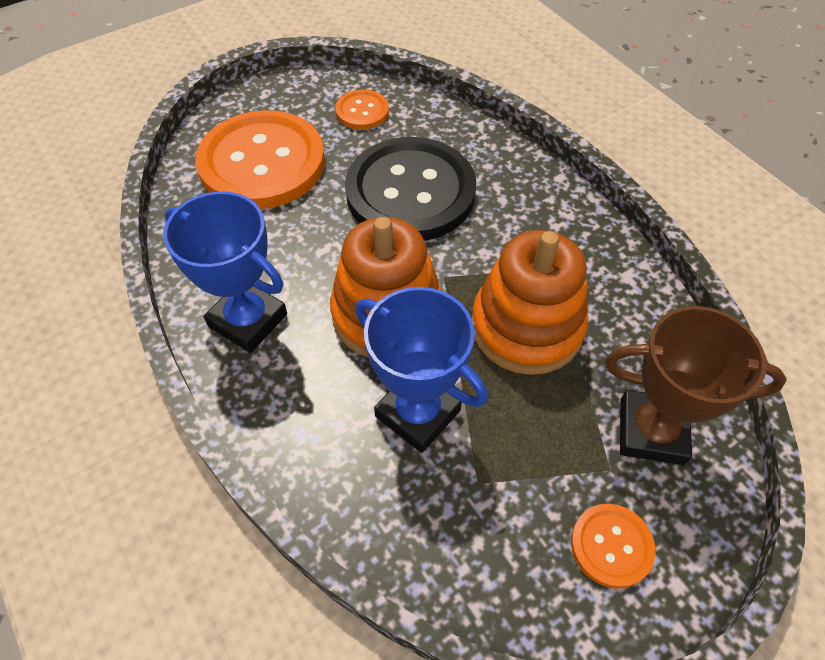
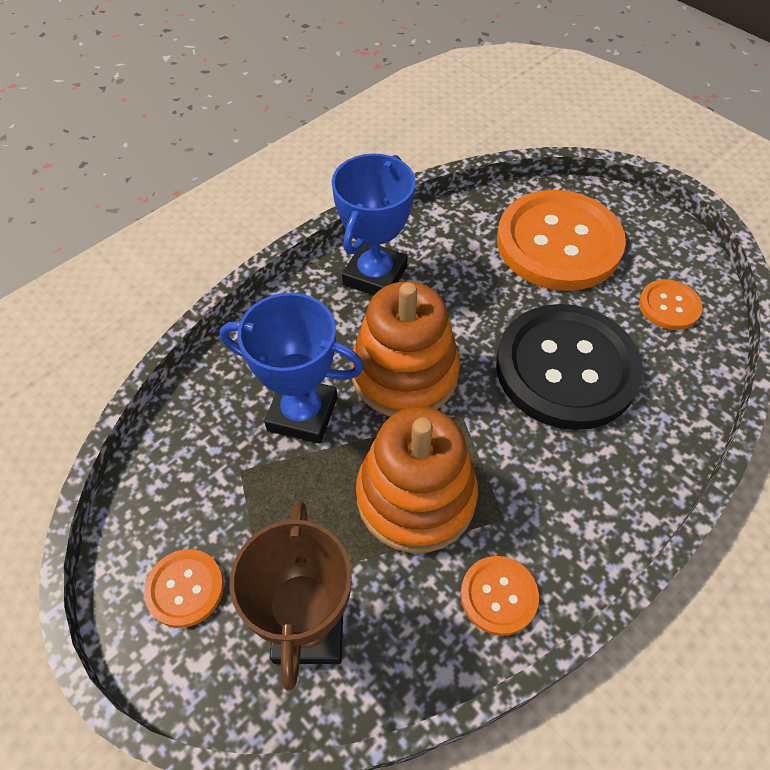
camera: 80 degrees right, 0 degrees up
blue trophy [355,287,488,453] -> blue trophy turned 75 degrees clockwise [220,293,364,444]
none -> orange button [461,556,539,636]

